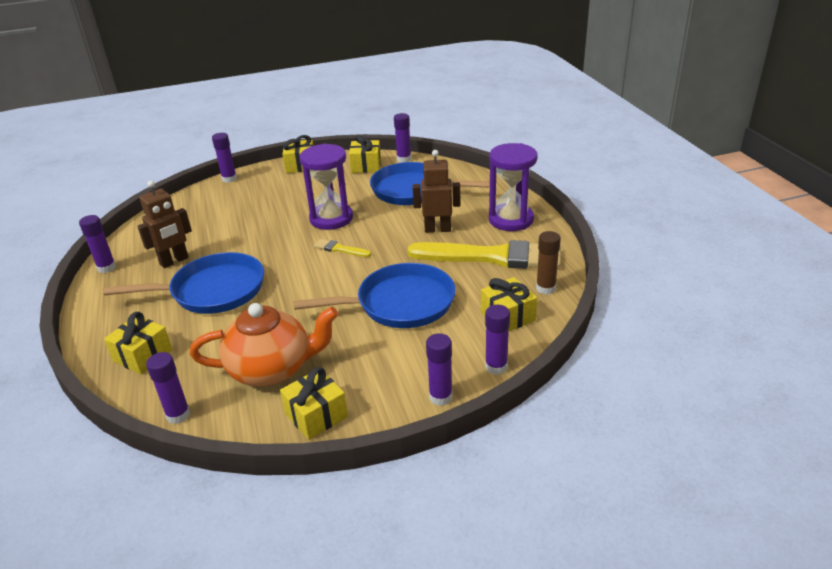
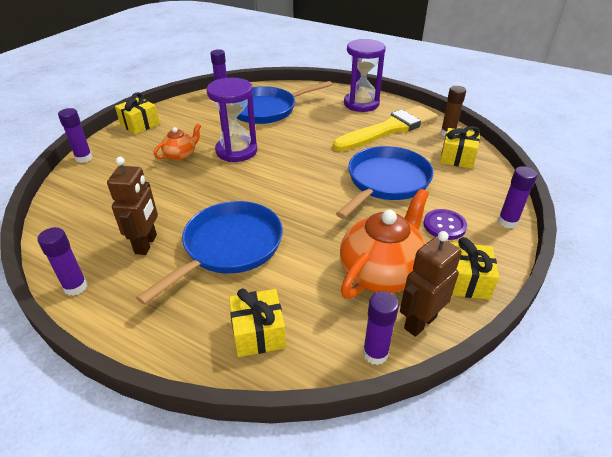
camera: 45 degrees left, 5 degrees up
yellow brush [314,239,371,257] -> none
yellow gift [349,135,381,173] -> none
brown robot [413,150,460,233] -> brown robot moved to [400,231,462,337]
purple glue stick [485,305,510,375] -> none
none -> orange teapot [154,124,201,161]
none -> purple button [423,209,467,240]

